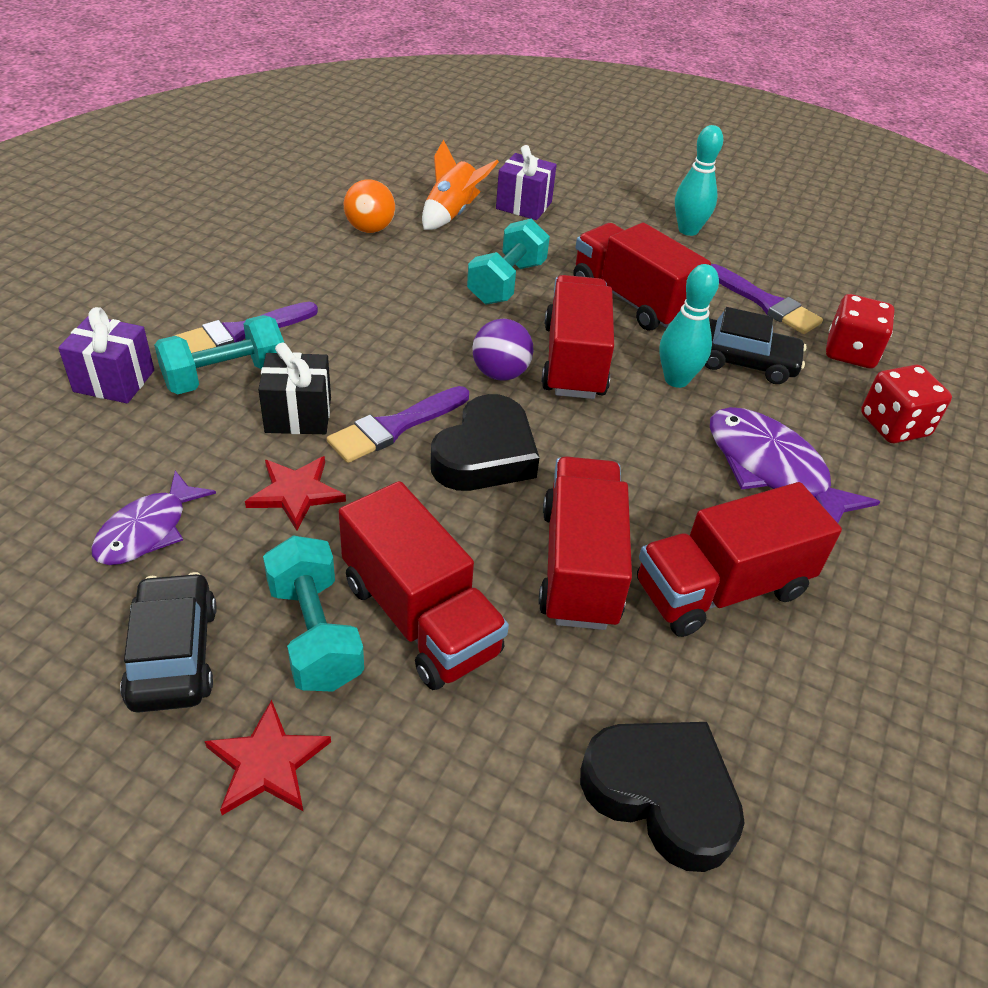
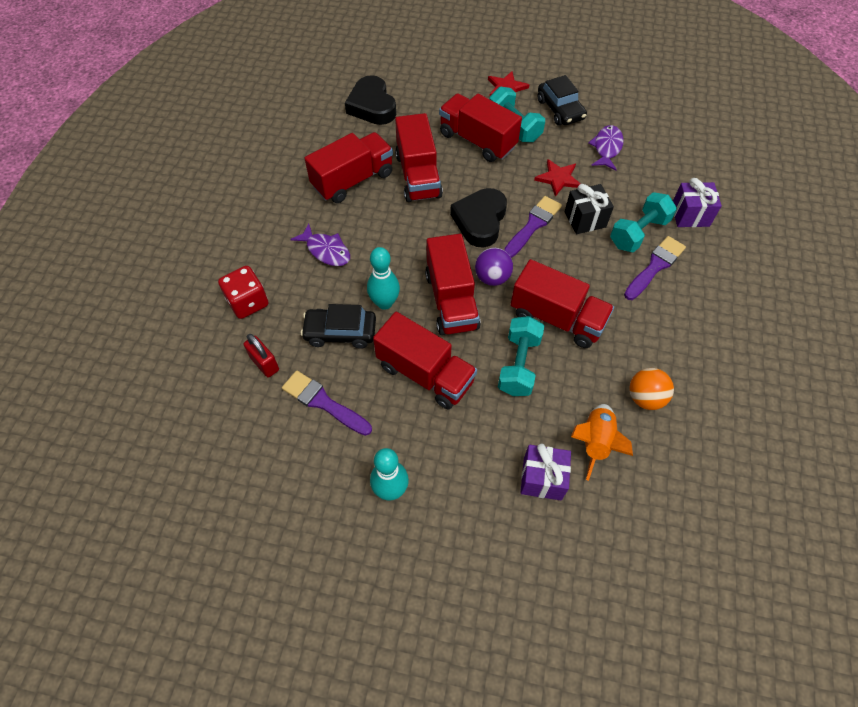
camera: 170 degrees right, 15 degrees up
black heart [580,722,745,872] -> black heart turned 45 degrees clockwise [345,75,396,125]
purple fish [710,407,880,523] -> purple fish [290,223,350,266], size x0.65
red dice [826,294,895,368] -> red padlock [244,334,279,377]
none -> red truck [510,259,614,348]

